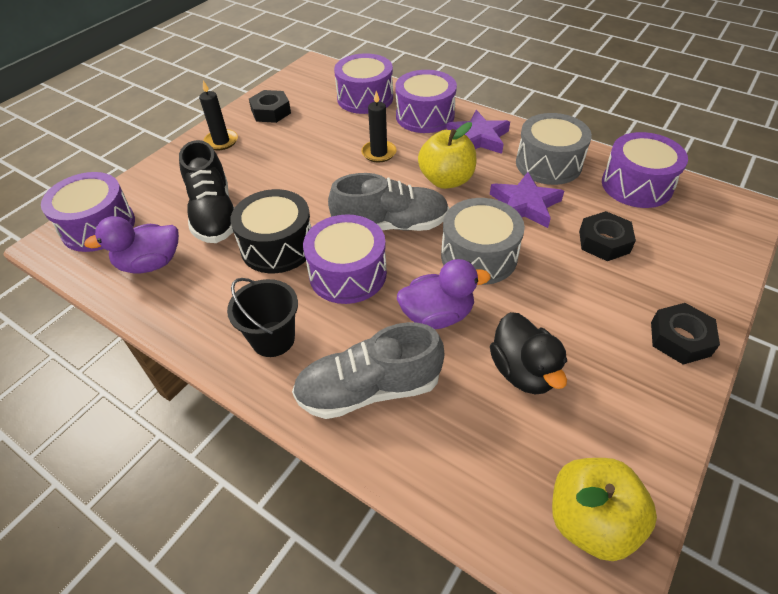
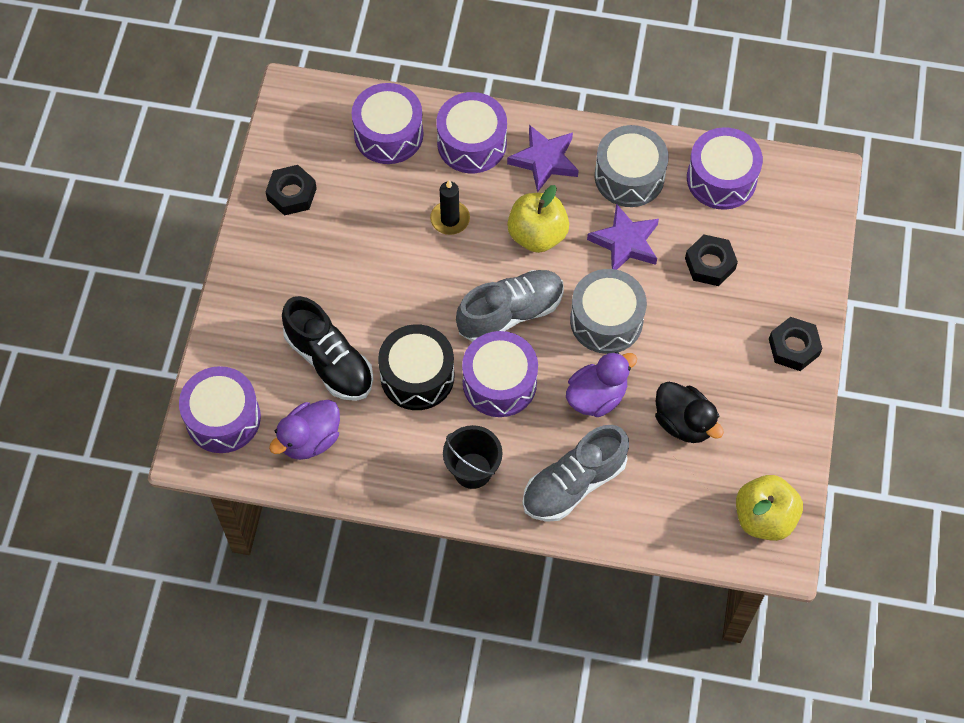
camera: 25 degrees left, 15 degrees up
black candle [199,80,238,150] -> none

